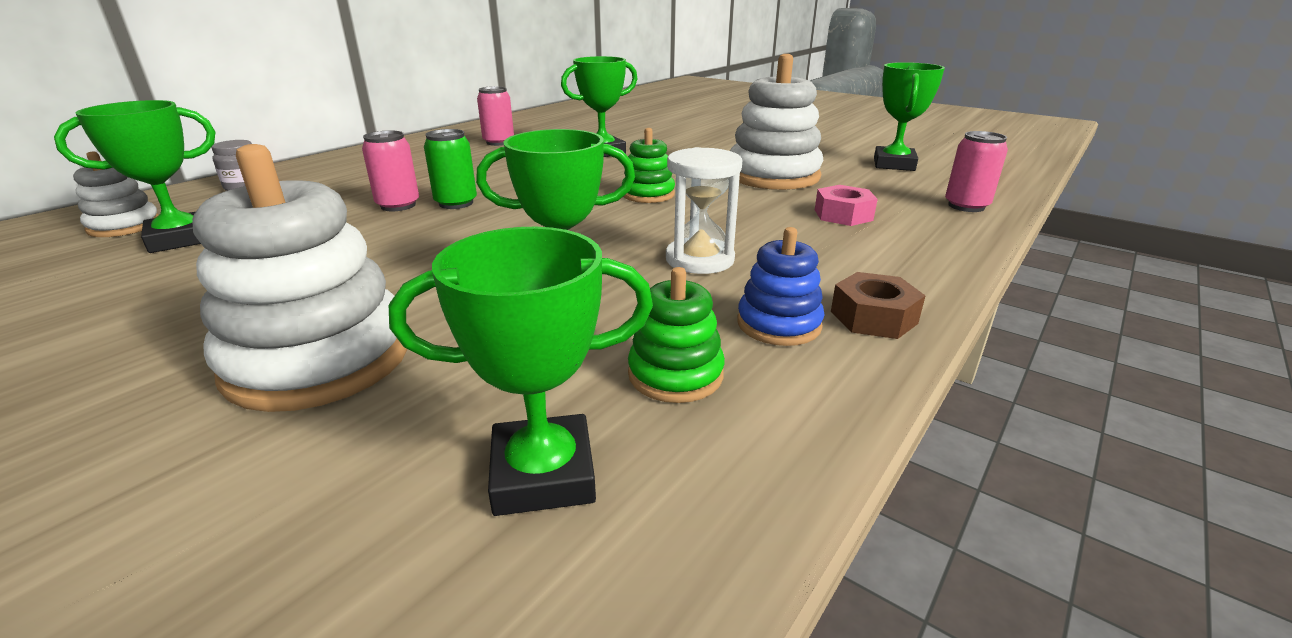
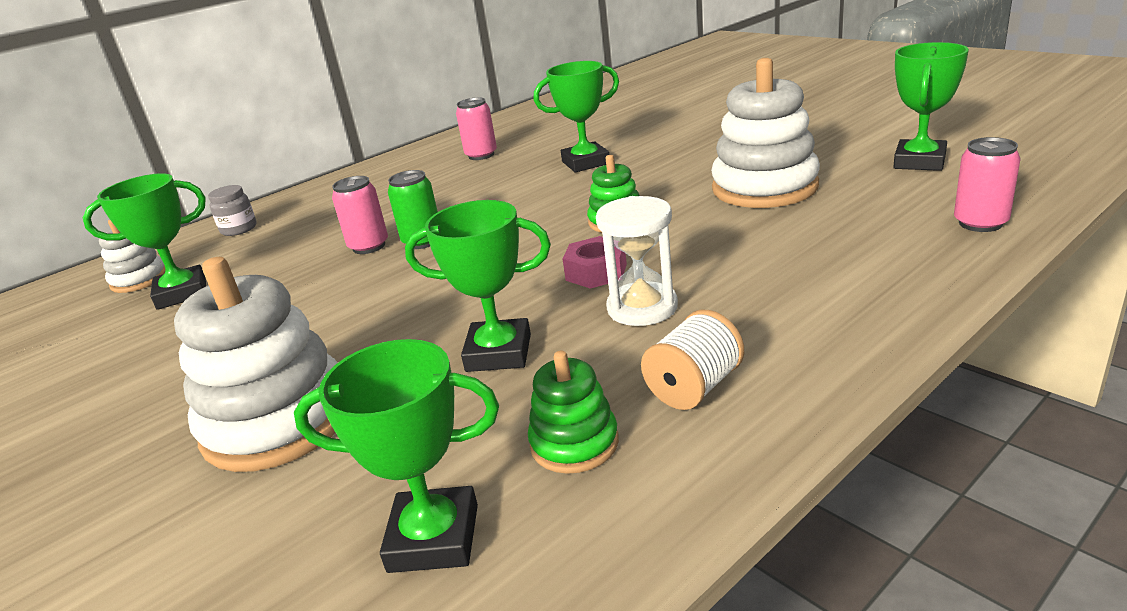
camera: 15 degrees right, 0 degrees up
blue stacking toy [737,227,824,346] -> white spool [641,310,744,410]
pink nut [815,185,878,226] -> pink nut moved to [563,236,627,289]
brown nut [831,272,926,339] -> none

